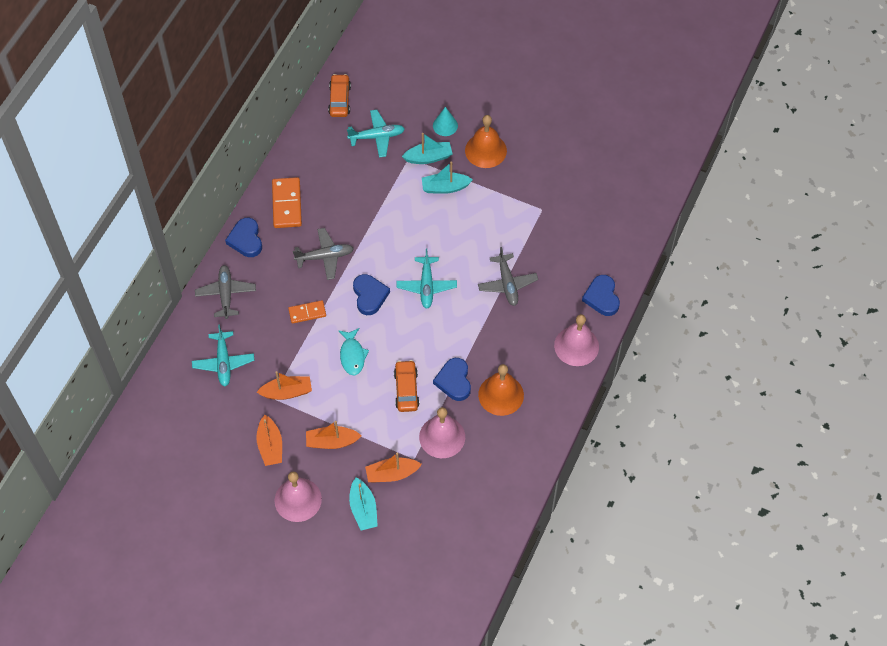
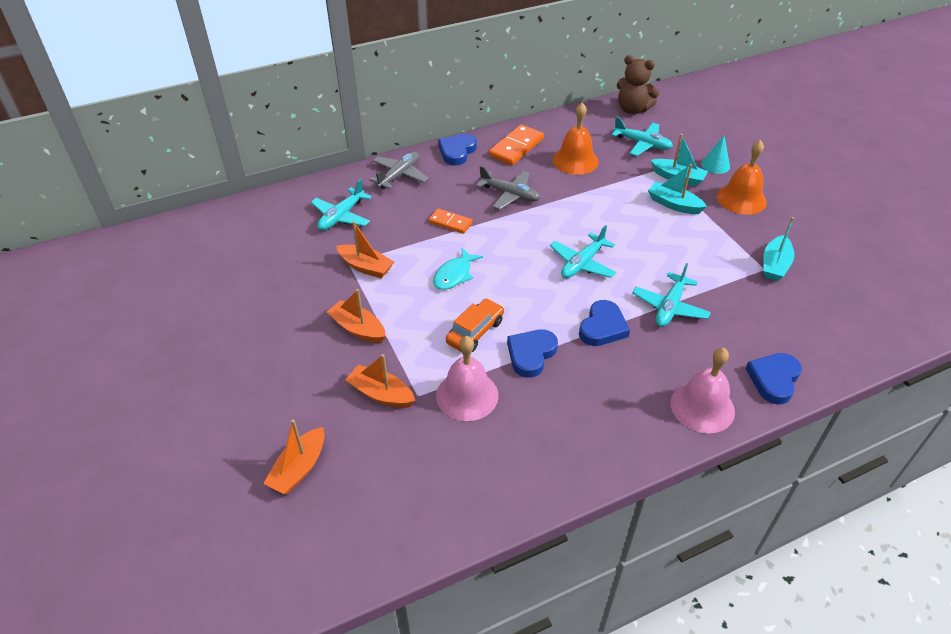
camera: 40 degrees right, 15 degrees down
orange boat [256,415,282,466] -> orange boat moved to [263,419,325,494]
pink bell [275,472,322,522] -> none
orange car [328,74,351,117] -> brown teddy bear [617,55,659,114]
turquoise boat [349,478,378,530] -> turquoise boat moved to [763,217,794,281]
blue heart [353,274,390,315] -> blue heart moved to [579,300,630,346]
grey plane [478,247,538,306] -> turquoise plane [632,263,711,327]
orange bell [478,364,524,416] -> orange bell moved to [553,103,599,175]

